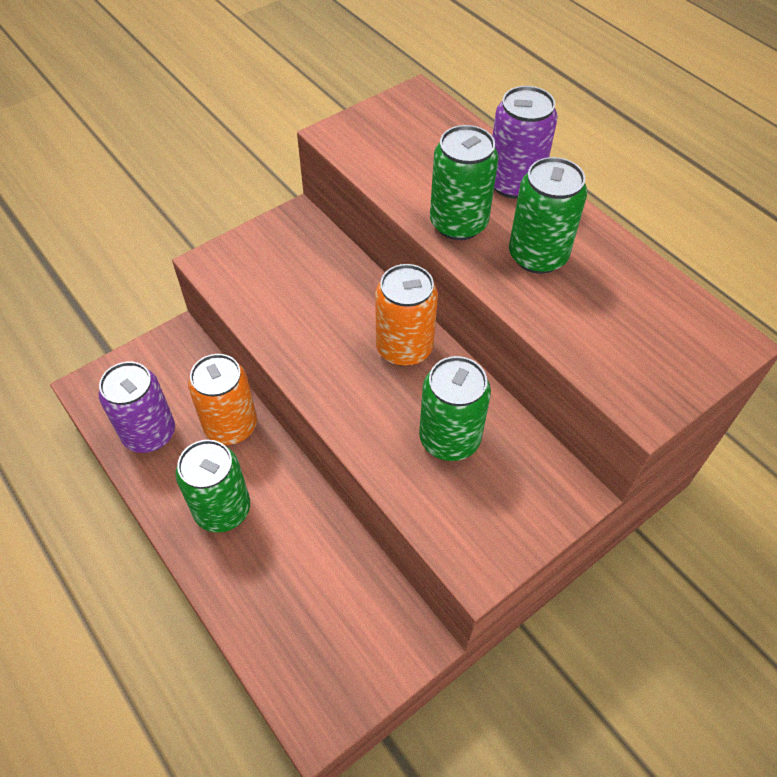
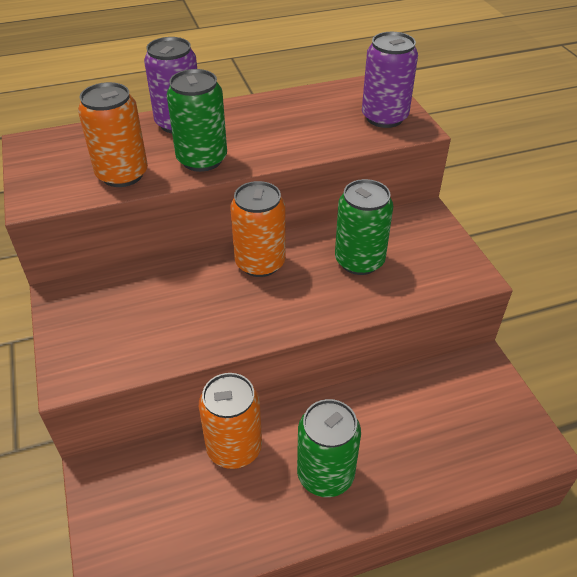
camera: 70 degrees left, 10 degrees down
purple can [99,362,175,453] -> purple can moved to [362,32,418,128]
green can [509,157,587,274] -> none
none -> orange can [78,82,148,187]

